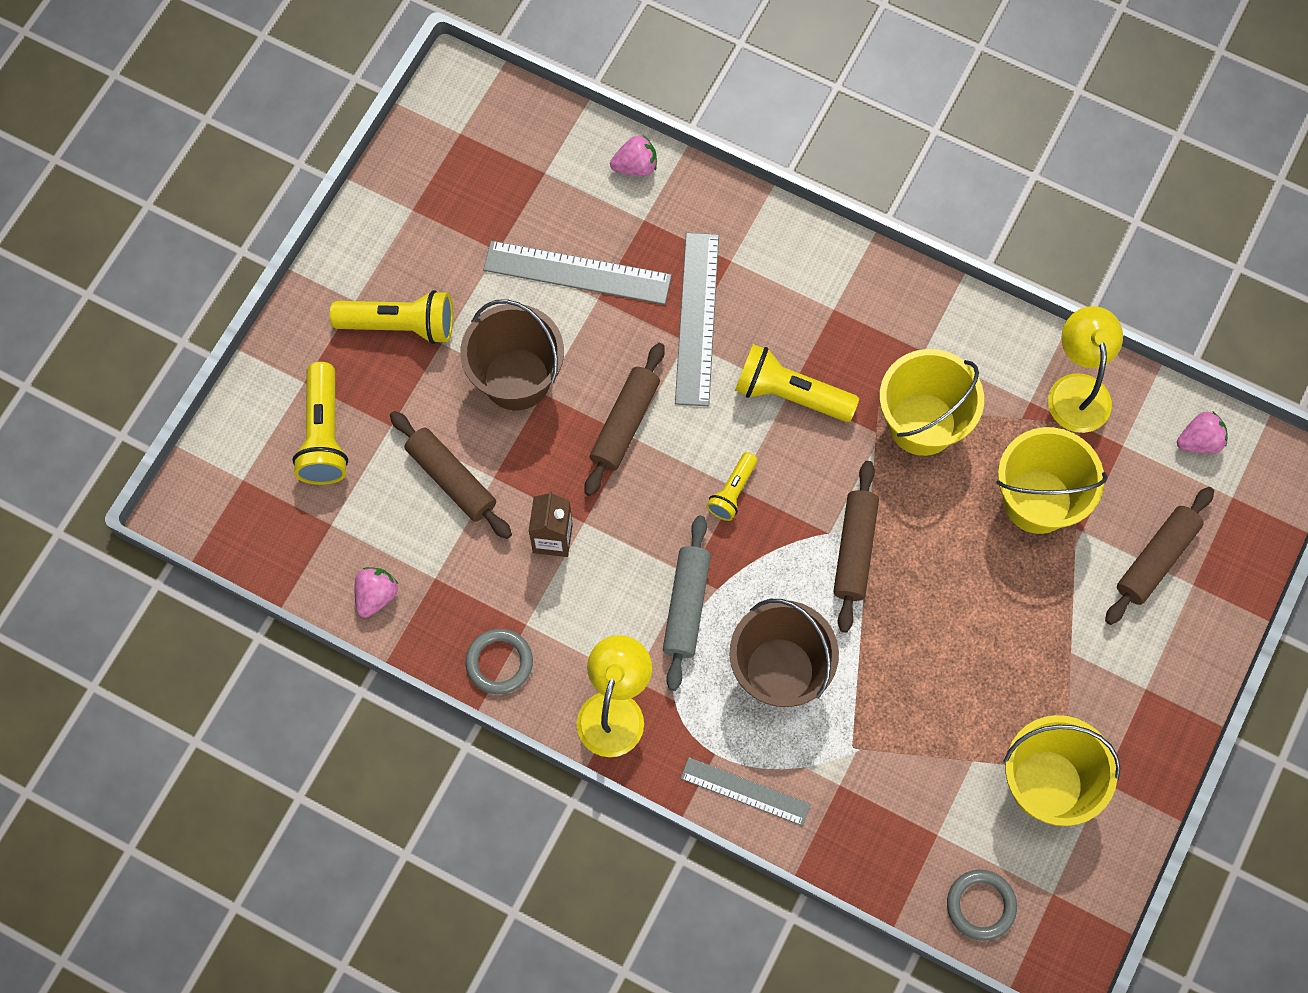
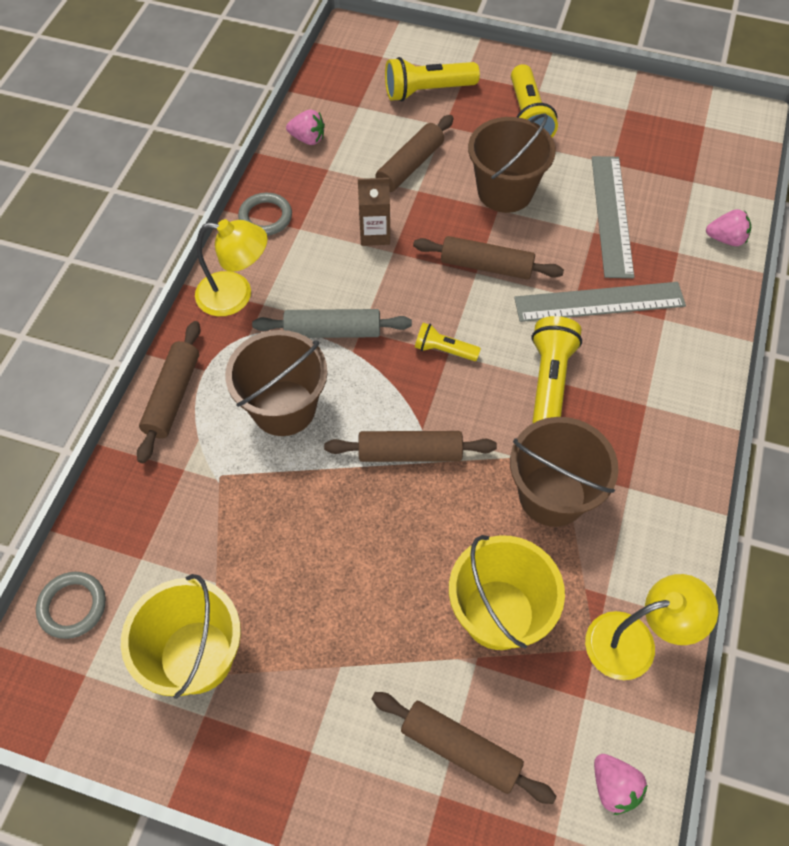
camera: 80 degrees right, 10 degrees down
pink strawberry [610,135,657,176] -> pink strawberry turned 60 degrees counterclockwise [706,209,751,246]
grey ruler [680,757,811,826] -> brown rolling pin [137,321,201,463]
yellow bucket [880,349,984,456] -> brown bucket [510,417,619,527]

